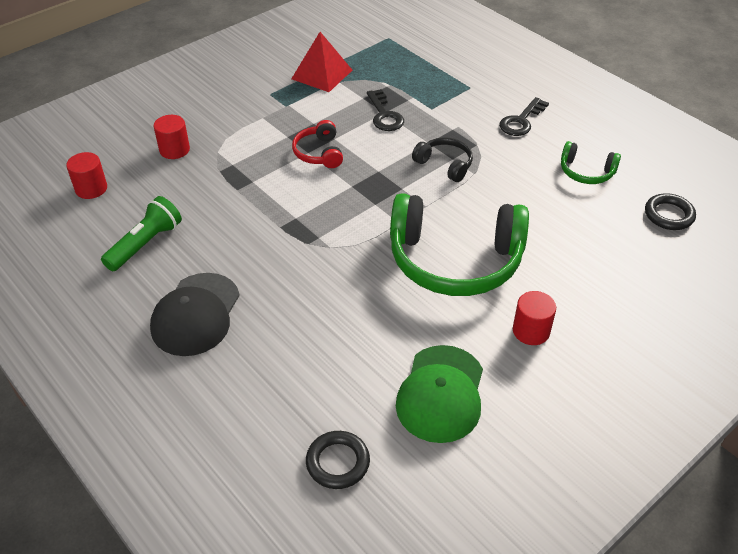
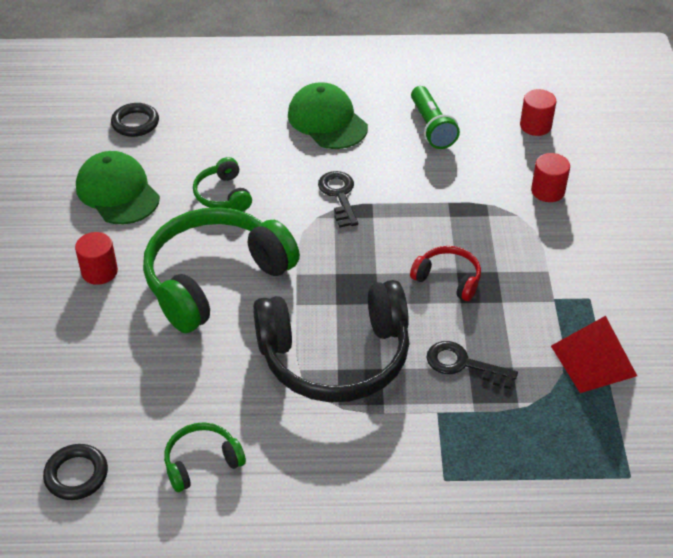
camera: 130 degrees right, 0 degrees up
black cap [150,273,240,356] -> green cap [288,82,368,149]
black headphones [412,138,473,182] -> black headphones [253,280,409,403], size x2.16
black key [499,97,549,136] -> black key moved to [318,171,358,228]
none -> green headphones [193,157,252,211]

